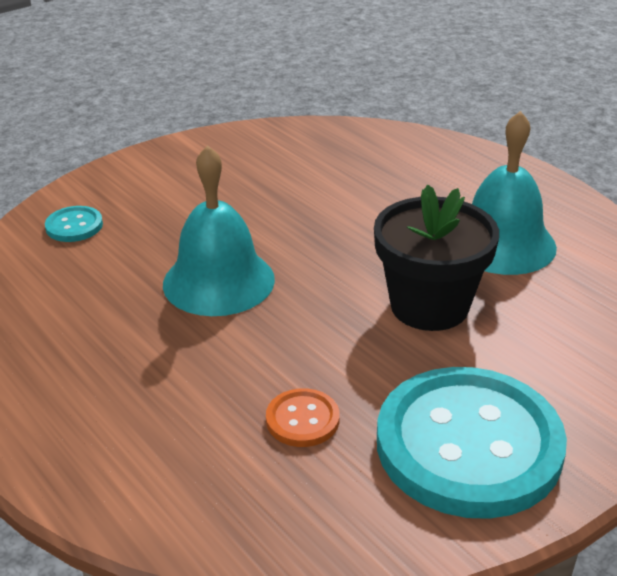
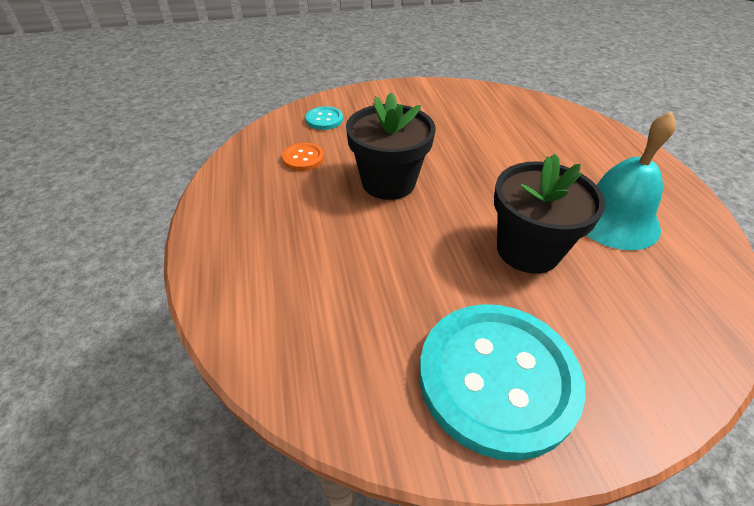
camera: 25 degrees right, 10 degrees up
turquoise bell [163,145,275,316] -> black flower pot [346,92,435,200]
orange button [266,388,339,447] -> orange button moved to [282,143,324,171]

